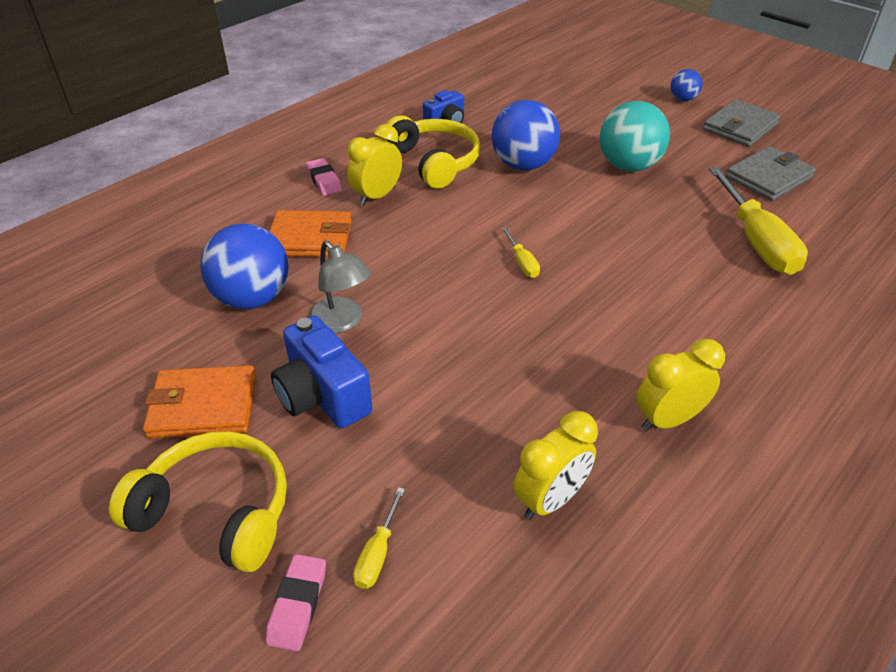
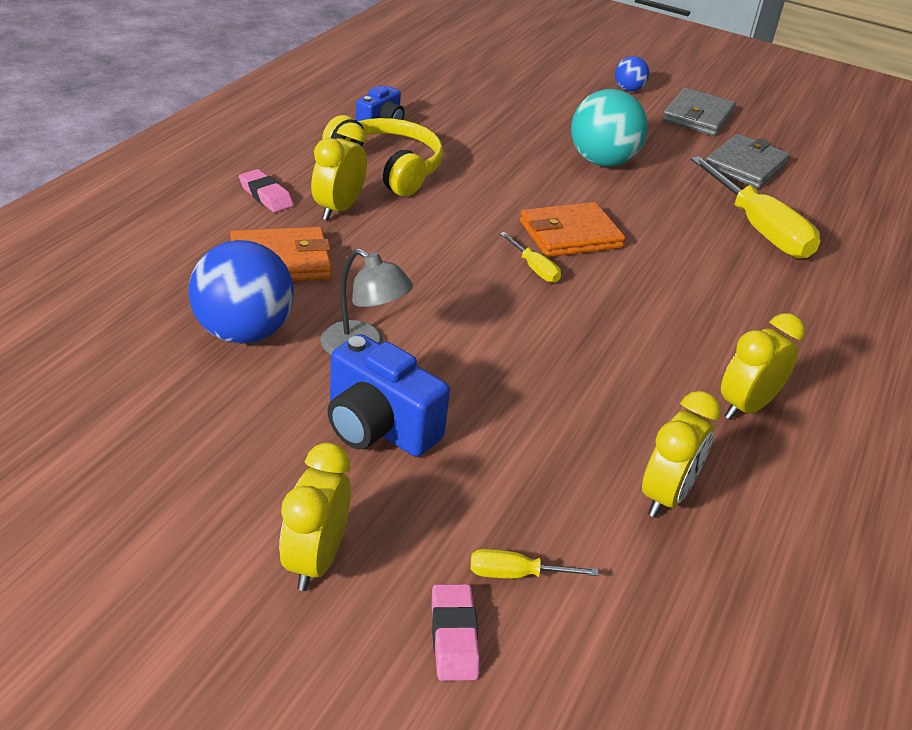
camera: 20 degrees left, 5 degrees down
yellow headphones [109,431,287,572] -> yellow clock [279,442,351,591]
orange wallet [143,365,256,438] -> orange wallet moved to [520,202,625,257]
yellow screwdriver [353,487,405,589] -> yellow screwdriver turned 90 degrees clockwise [470,549,599,579]
blue ball [492,100,560,170] -> none

